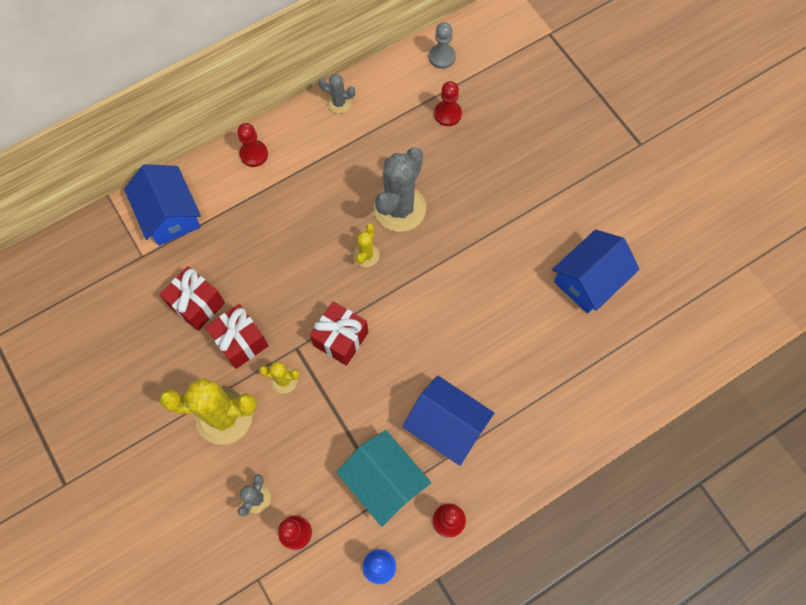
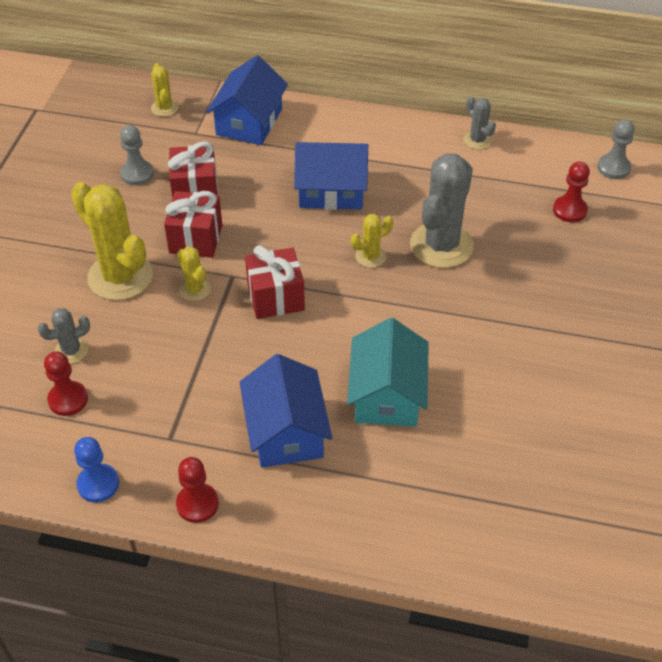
camera: 45 degrees right, 20 degrees down
red pawn [237,123,268,167] -> none
turquoise house [337,430,431,527] -> turquoise house moved to [347,318,429,427]
grey cactus [373,147,426,232] -> grey cactus turned 45 degrees counterclockwise [410,153,474,268]
blue house [552,229,640,313] -> blue house moved to [294,142,368,210]
none -> grey pawn [120,125,154,185]
none -> yellow cactus [151,63,178,117]

